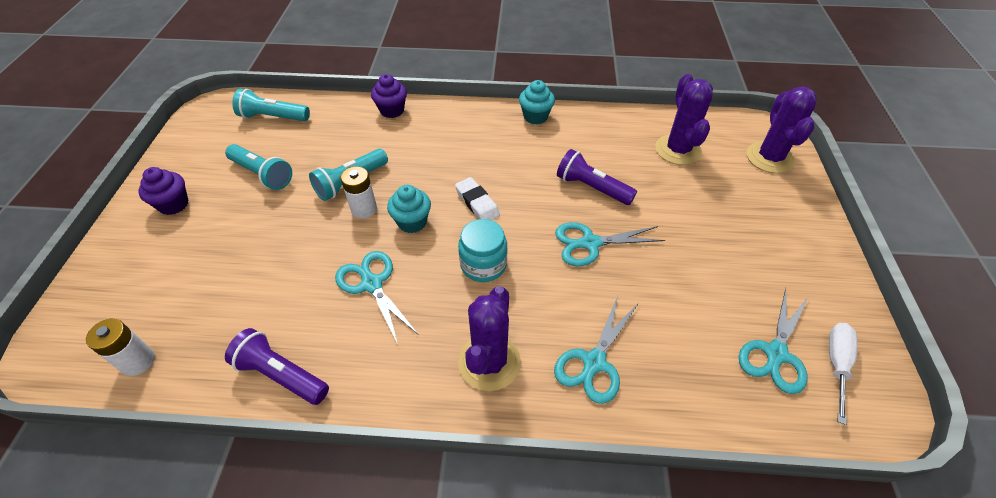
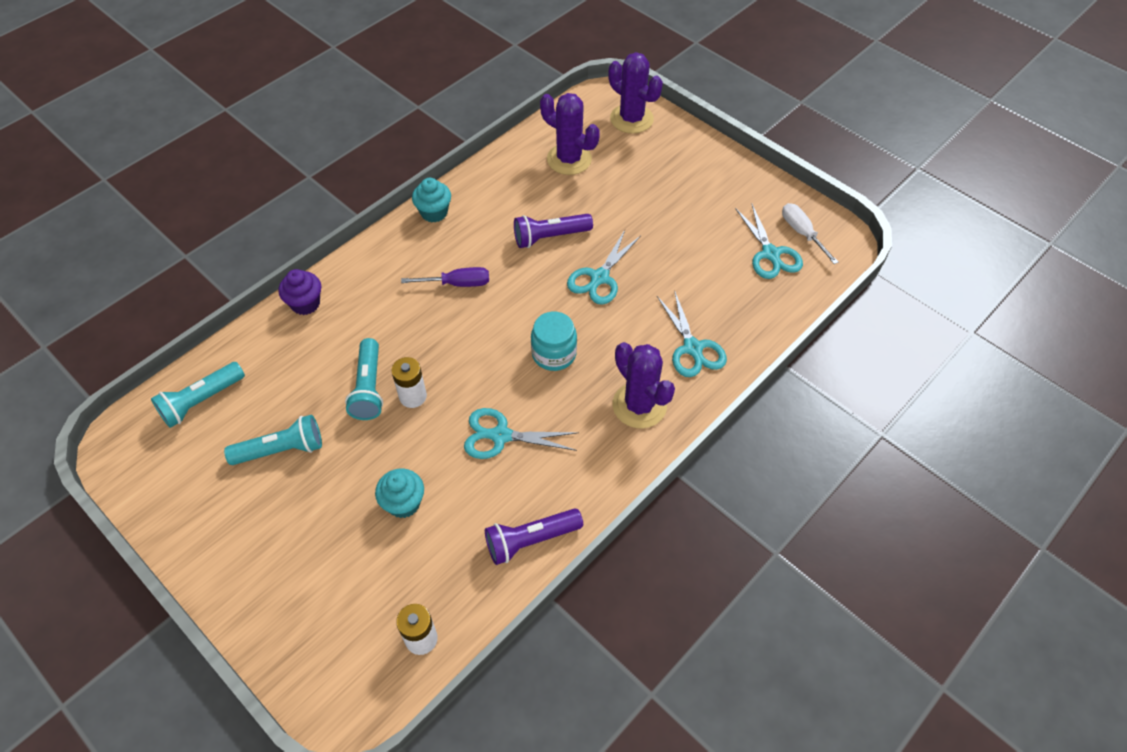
camera: 50 degrees left, 5 degrees up
purple cupcake [138,167,189,215] -> none
turquoise cupcake [387,185,431,233] -> turquoise cupcake moved to [375,469,424,518]
white eraser [455,177,500,220] -> none
none -> purple screwdriver [401,267,489,287]

